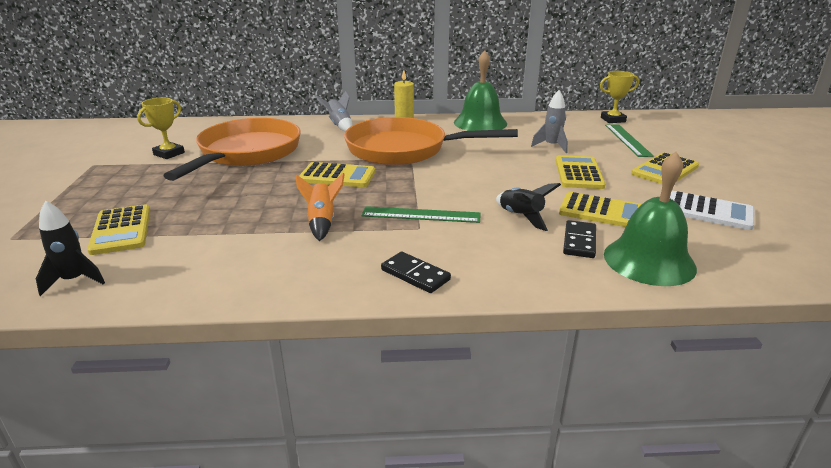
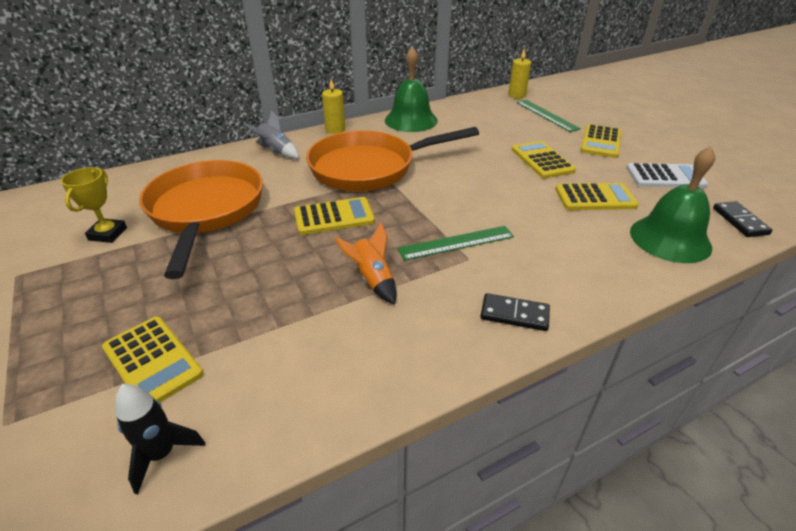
camera: 25 degrees left, 10 degrees up
black rocket [496,183,561,231] -> none
grey rocket [531,90,568,153] -> none
black domino [563,220,596,258] -> black domino moved to [713,201,772,237]
yellow trophy [600,71,639,123] -> yellow candle [508,49,531,99]

